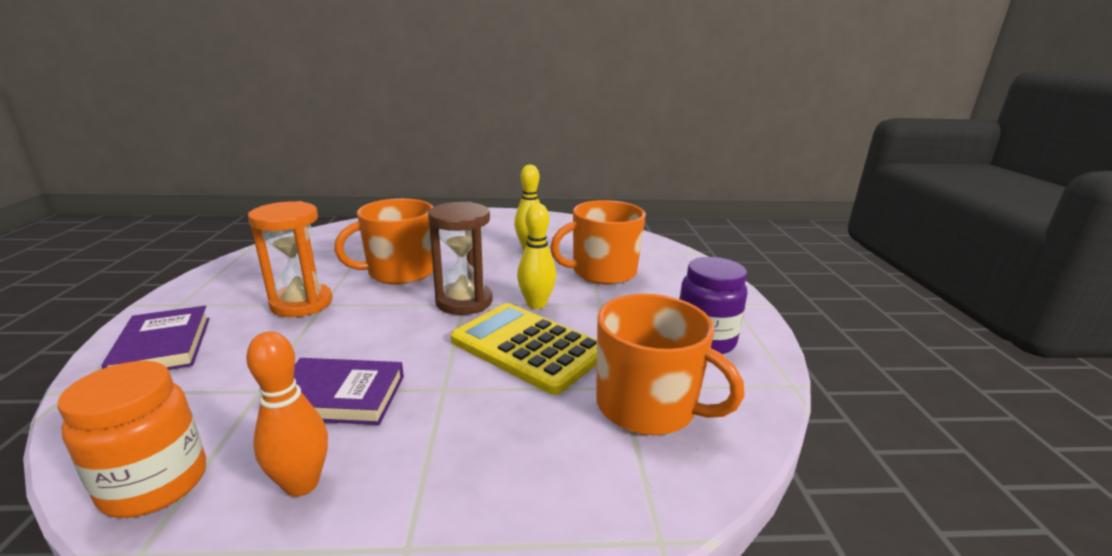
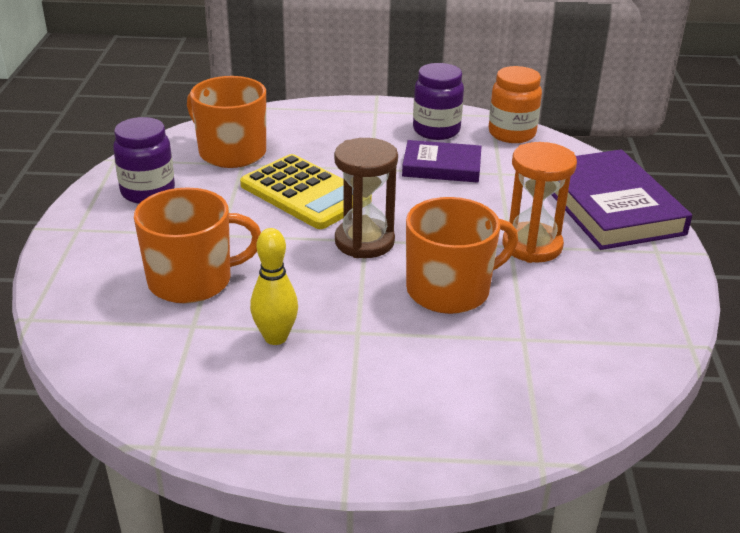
camera: 175 degrees left, 10 degrees up
purple book [101,306,210,370] -> purple book [552,149,692,250], size x1.68
orange bowling pin [246,331,328,497] -> purple jar [413,63,464,140]
yellow bowling pin [517,203,556,309] -> none

